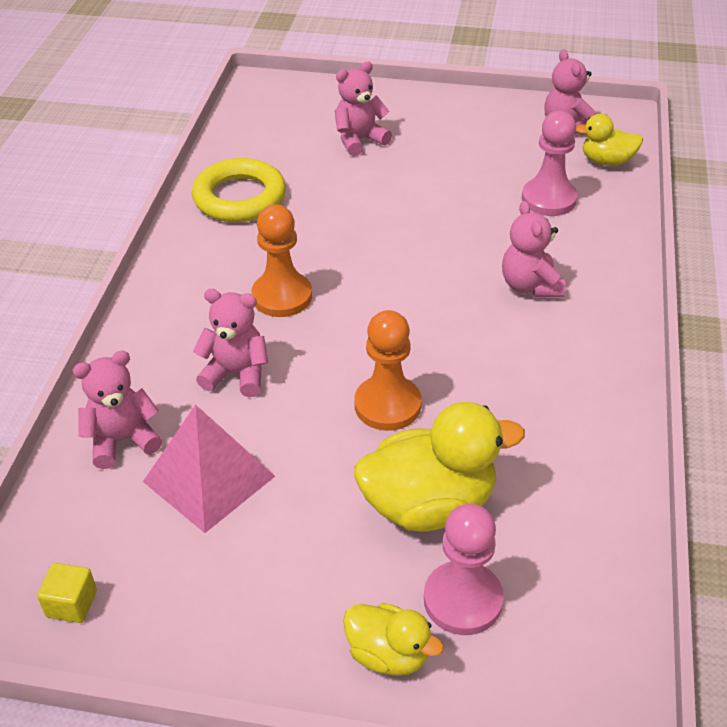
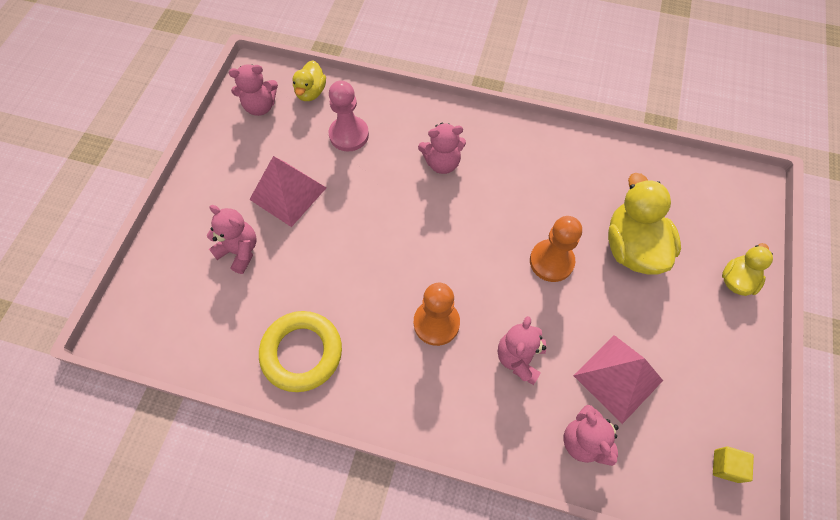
camera: 85 degrees left, 20 degrees up
pink teddy bear [335,61,392,156] -> pink teddy bear turned 150 degrees clockwise [207,205,257,274]
pink pawn [424,504,504,635] -> none
none -> pink pyramid [249,156,326,227]

